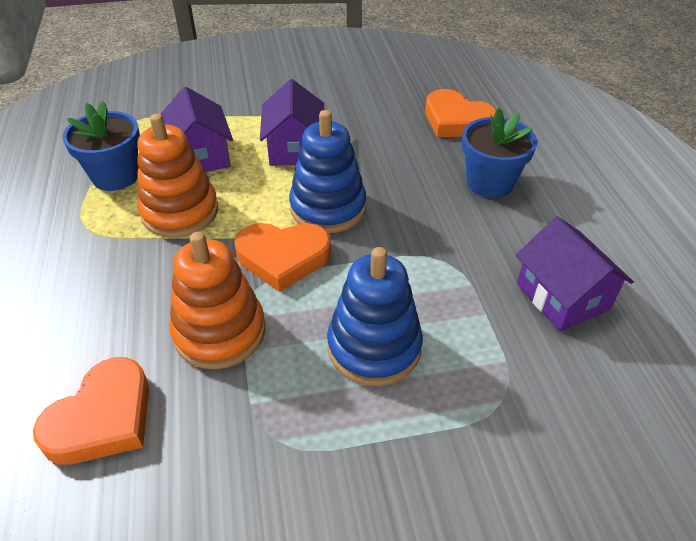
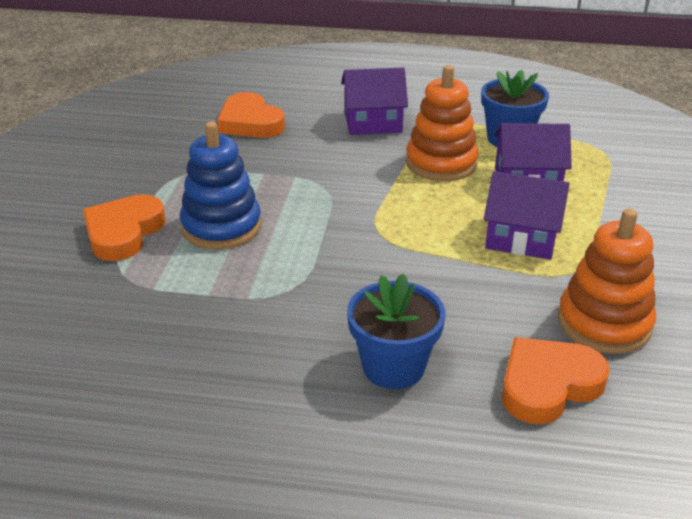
camera: 110 degrees right, 10 degrees down
orange stacking toy [170,232,266,369] -> orange stacking toy moved to [558,209,656,354]
orange heart [234,223,331,292] -> orange heart moved to [83,194,166,261]
blue stacking toy [289,110,366,233] -> none
purple house [516,216,634,331] -> purple house moved to [341,67,408,135]

